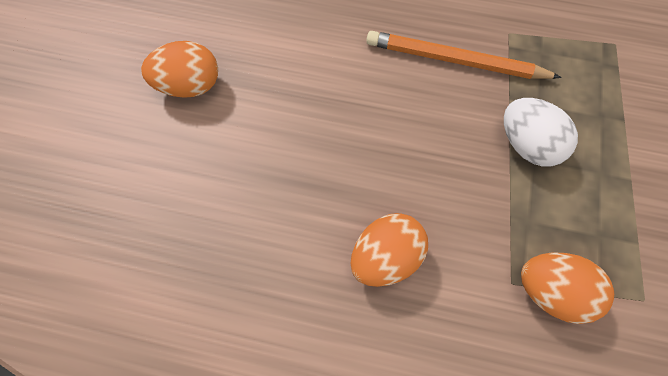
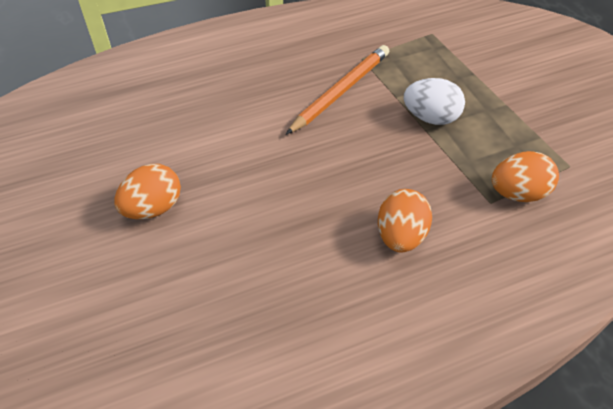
camera: 35 degrees left, 15 degrees down
orange pencil [366,31,562,79] -> orange pencil turned 150 degrees clockwise [286,45,389,135]

